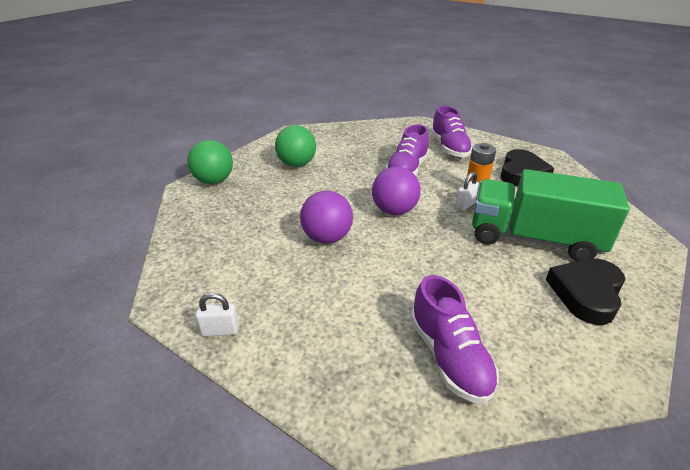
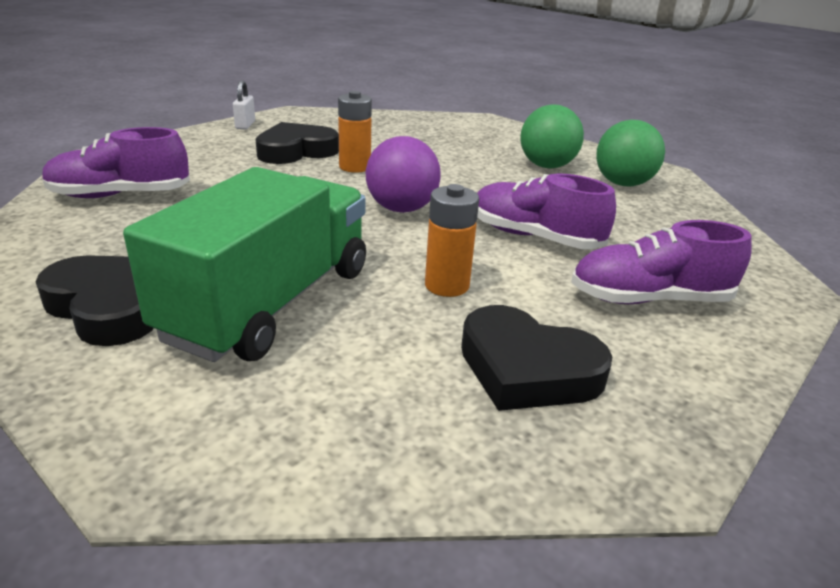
camera: 95 degrees right, 5 degrees down
green ball [187,140,233,184] -> green ball moved to [596,120,665,187]
purple ball [300,191,353,243] -> orange battery [338,91,372,173]
white padlock [455,172,479,211] -> none
none -> black heart [255,122,339,164]

